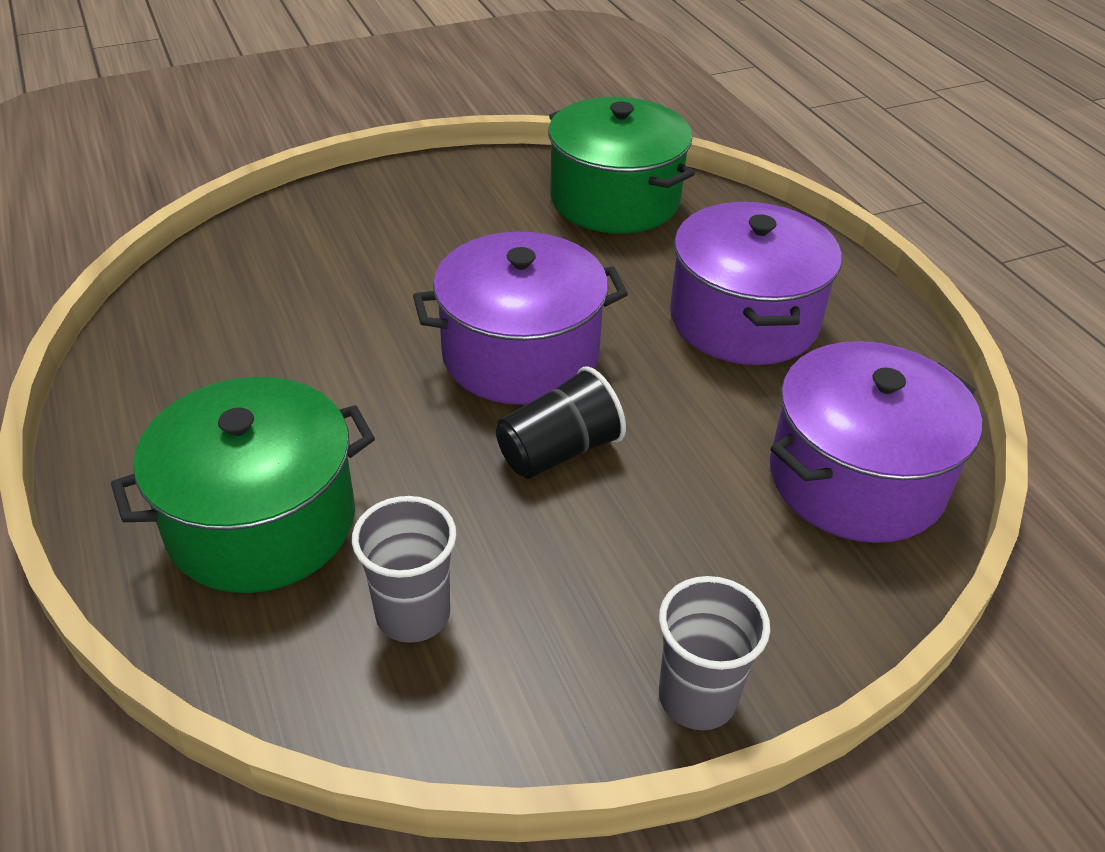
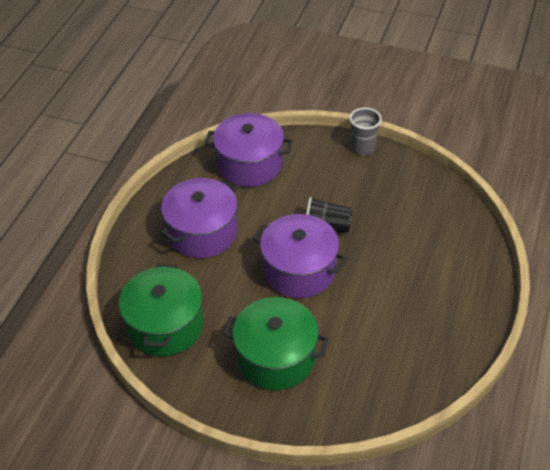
camera: 135 degrees left, 5 degrees up
green pot [111,377,375,593] -> green pot moved to [223,297,329,390]
grey cup [352,496,456,643] -> none

